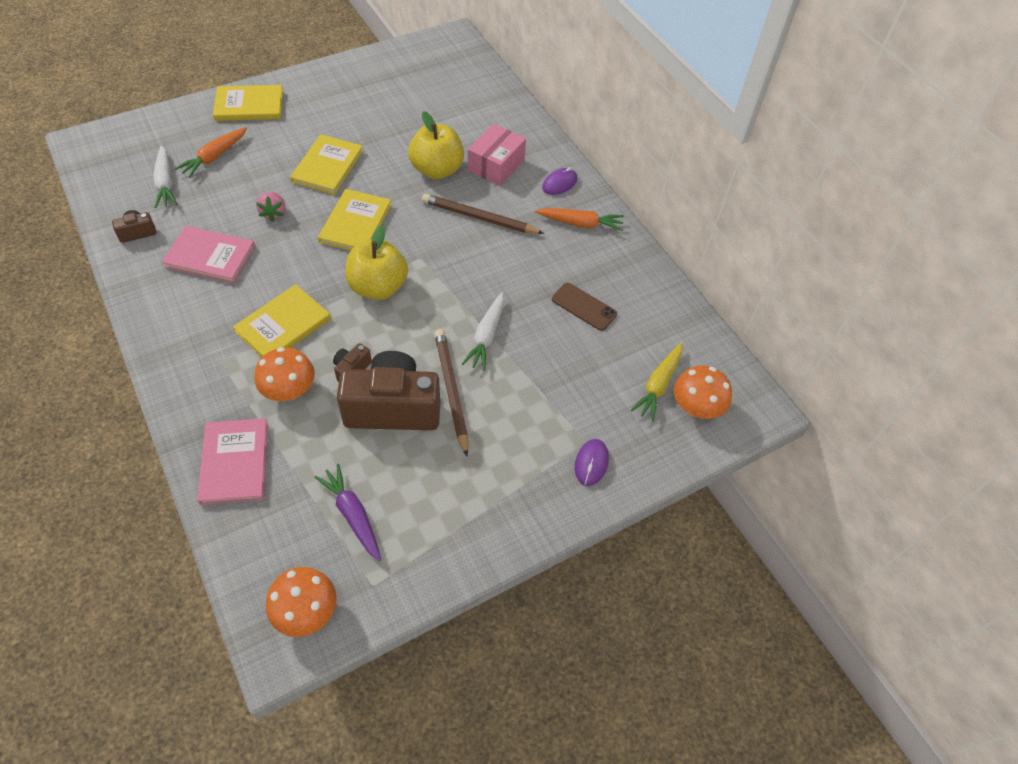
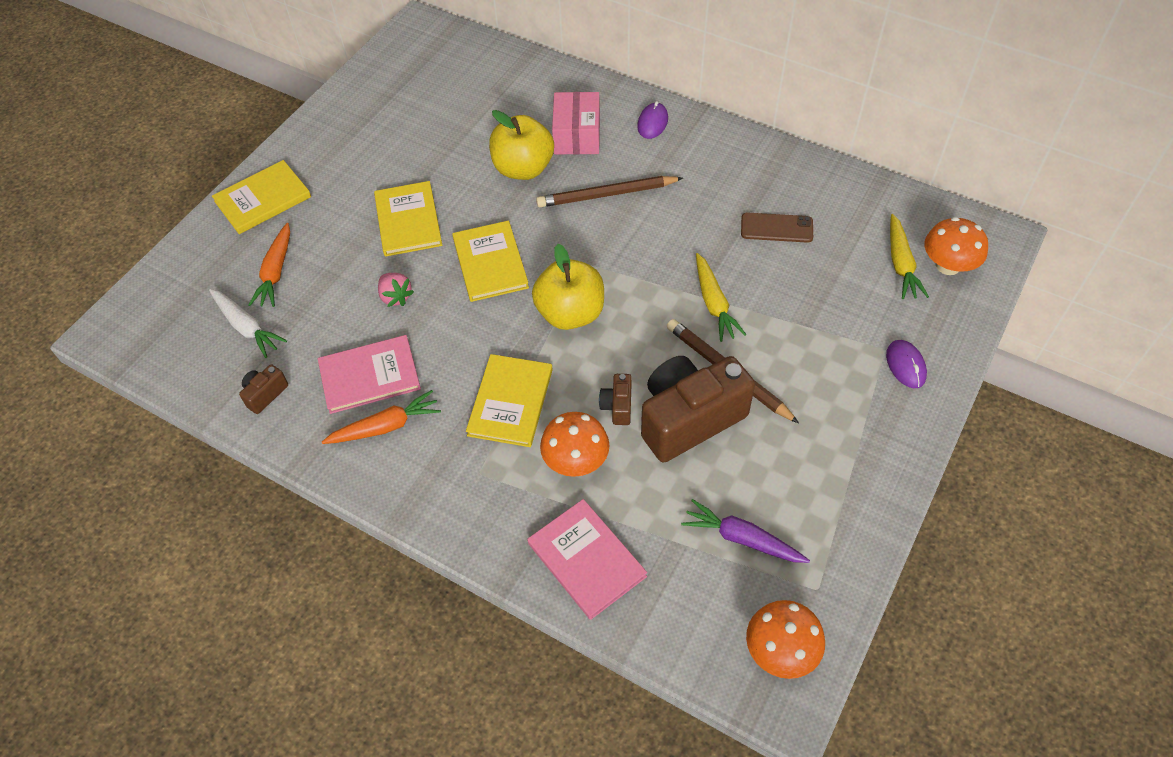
camera: 25 degrees left, 0 degrees up
white carrot [462,292,504,371] -> yellow carrot [696,253,747,342]
orange carrot [535,208,624,231] -> orange carrot moved to [322,390,441,444]

